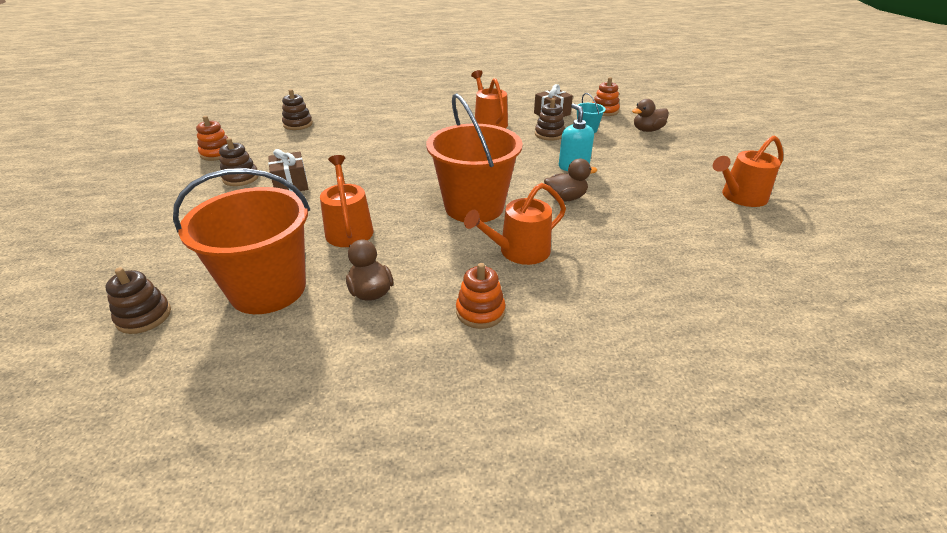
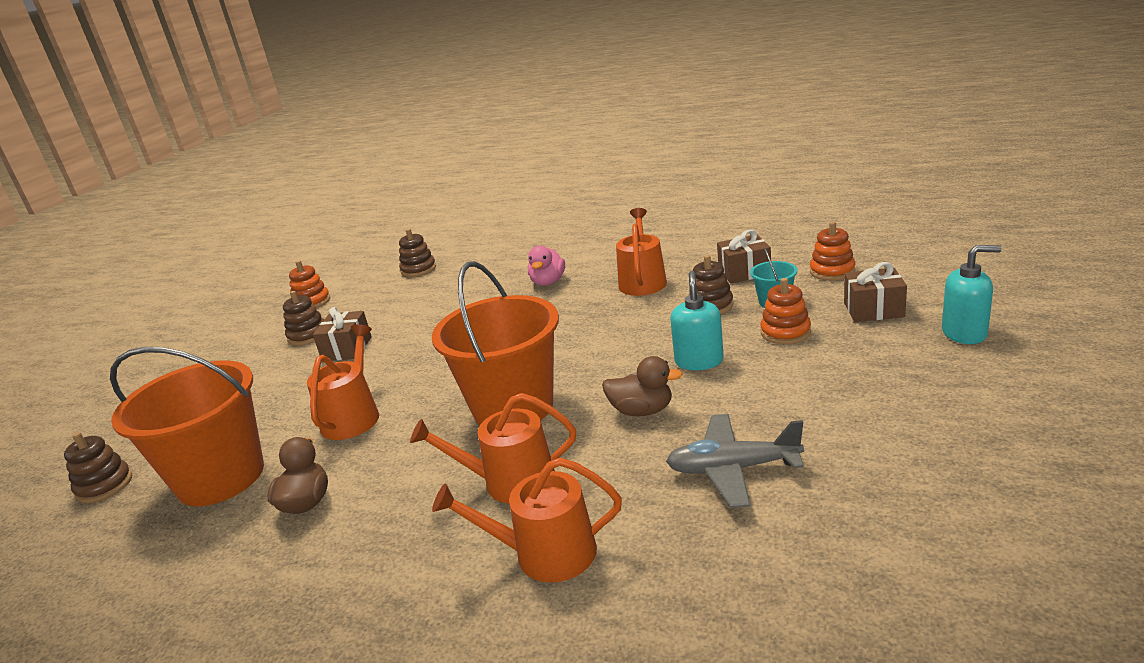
camera: 30 degrees right, 10 degrees down
orange stacking toy [456,263,505,329] -> orange stacking toy moved to [760,278,811,344]
brown duck [632,99,669,132] -> brown gift [844,262,907,322]
orange watering can [713,136,783,207] -> orange watering can moved to [432,458,622,583]
none -> pink duck [528,245,565,286]
none -> grey plane [666,414,804,508]
none -> turquoise soap dispenser [942,245,1002,344]

